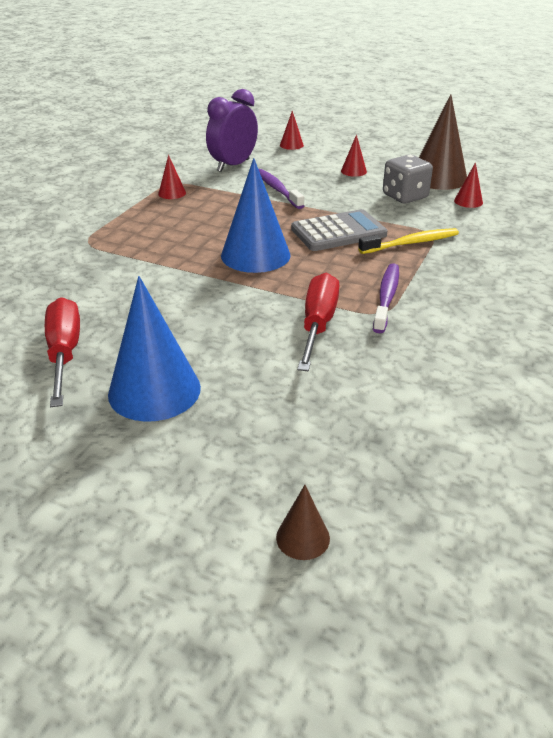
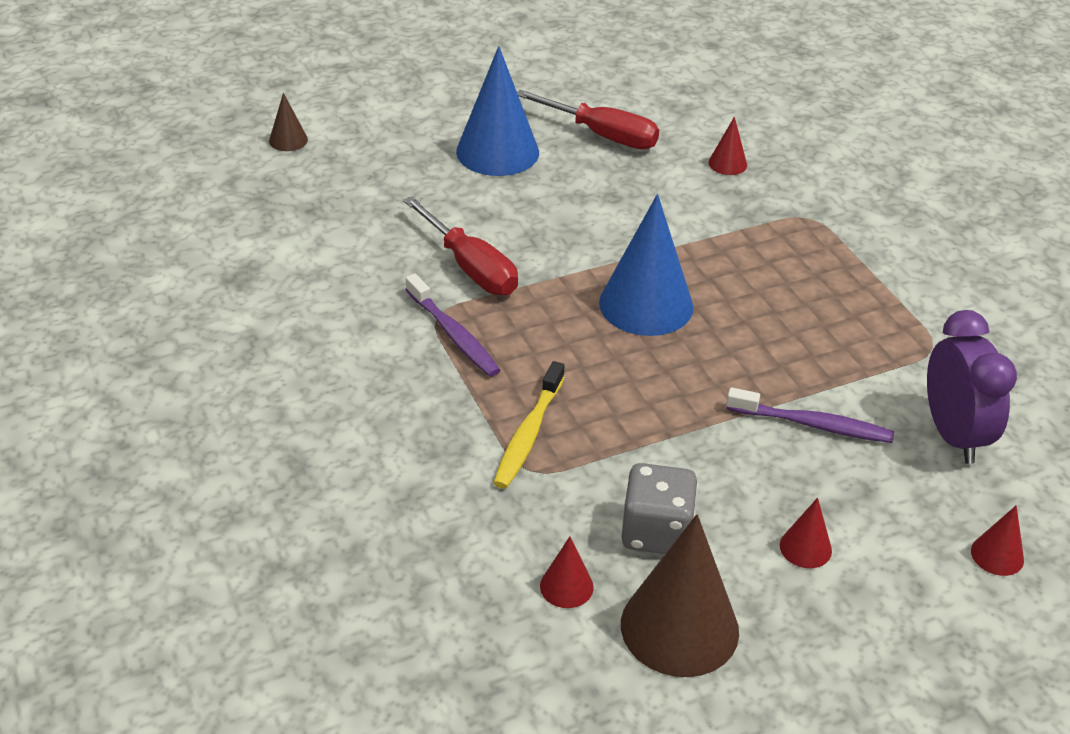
camera: 130 degrees right, 5 degrees up
red cone [158,155,186,199] -> red cone moved to [708,117,747,175]
grey calculator [291,209,388,251] -> none

